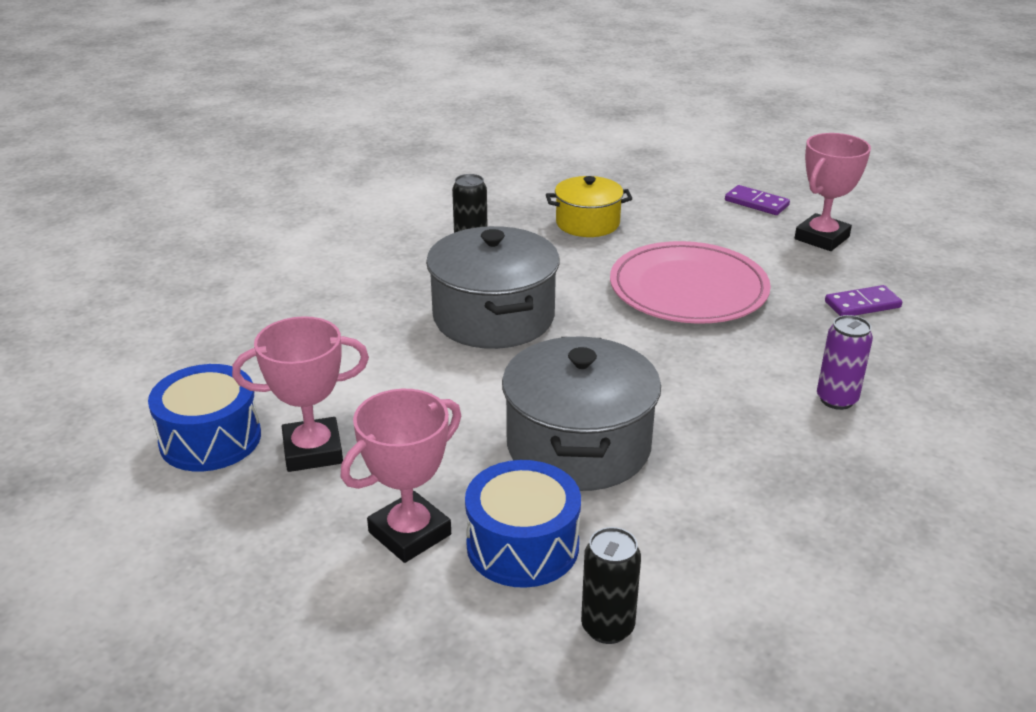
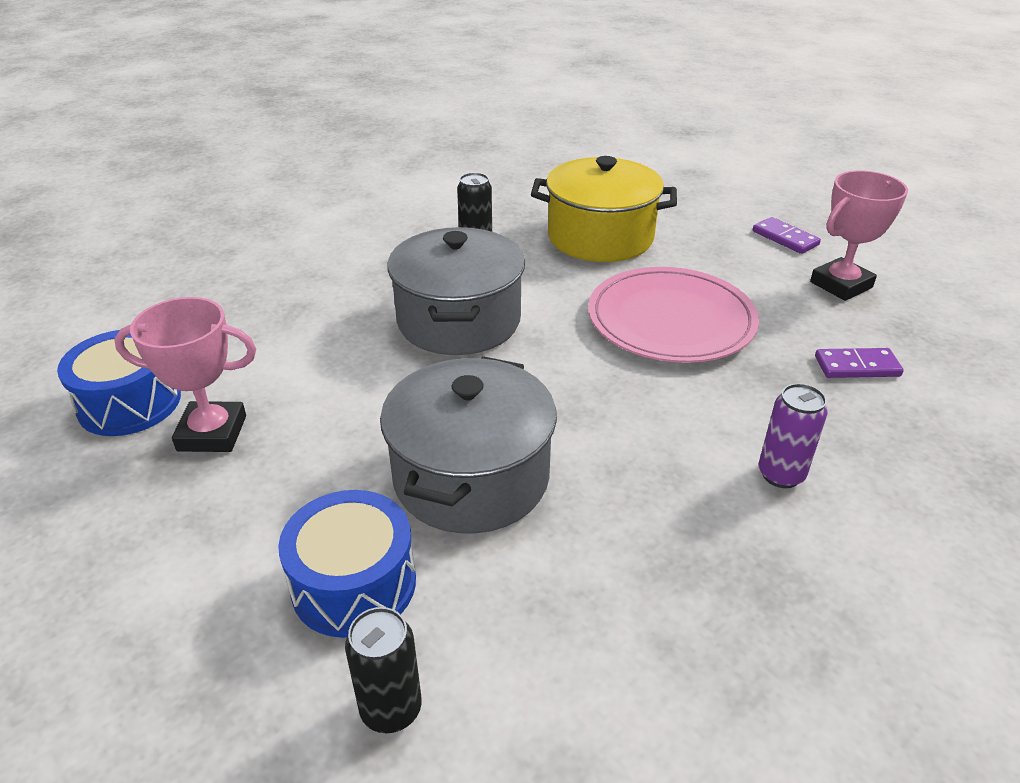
camera: 15 degrees right, 5 degrees up
pink trophy [341,389,461,563] -> none
yellow pot [546,176,633,237] -> yellow pot [531,156,677,262], size x1.64

